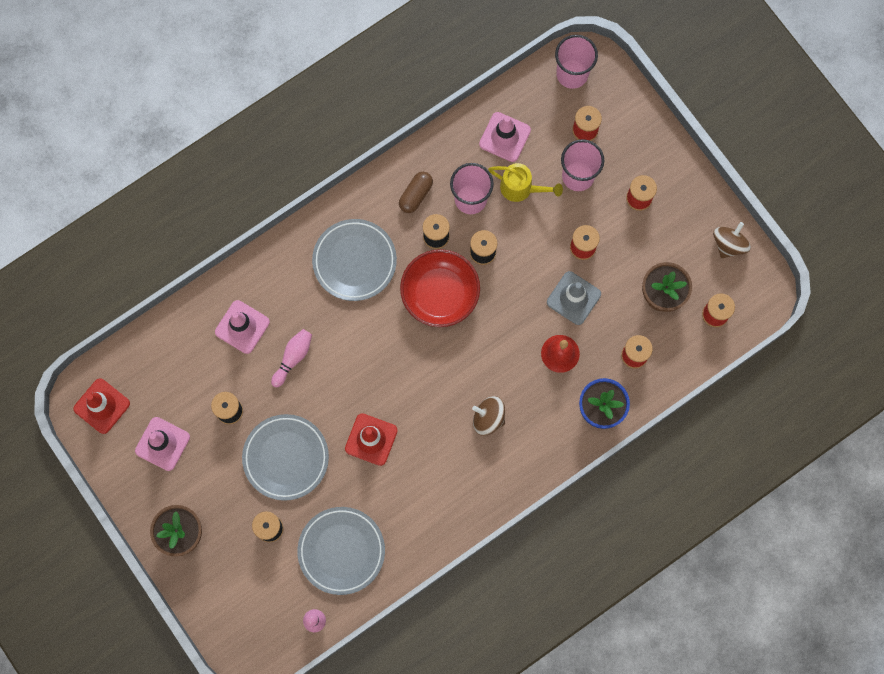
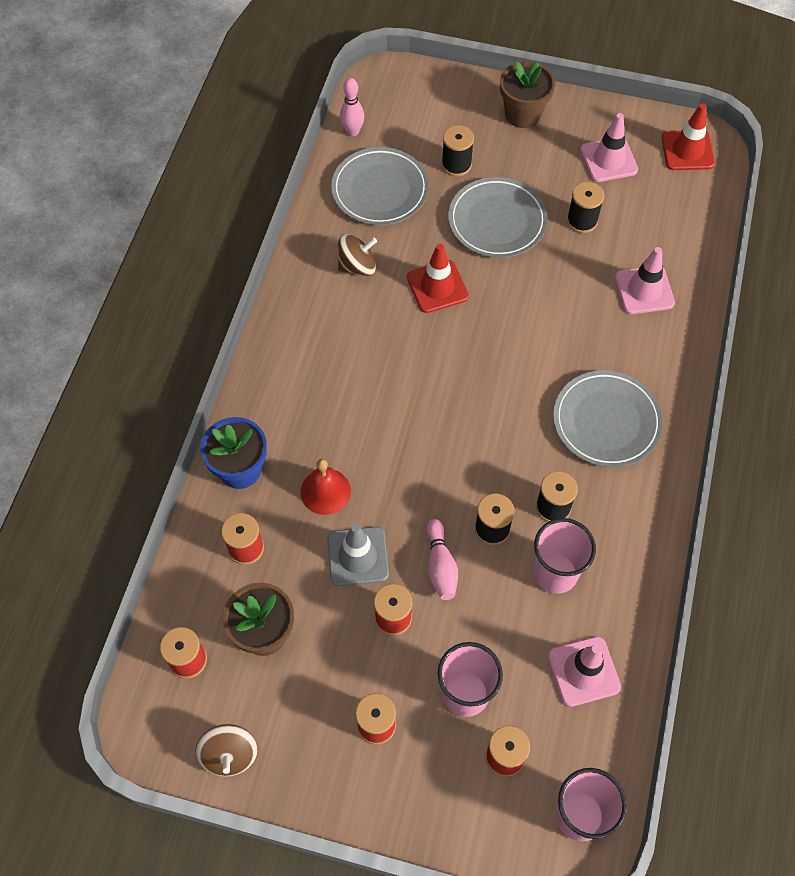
camera: 140 degrees right, 15 degrees down
pink bowling pin [271,329,312,387] -> pink bowling pin moved to [427,519,458,600]
brown capsule [399,172,433,213] -> none
red bowl [400,249,480,327] -> none
brown spinning top [472,396,505,436] -> brown spinning top moved to [338,234,377,276]
yellow watering can [488,163,563,202] -> none

